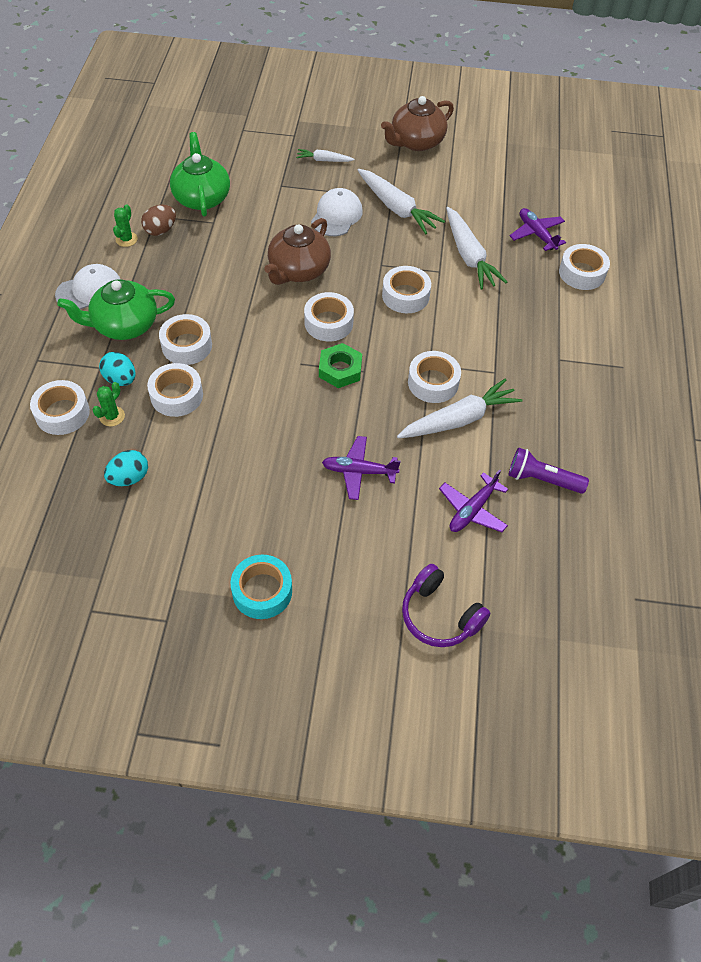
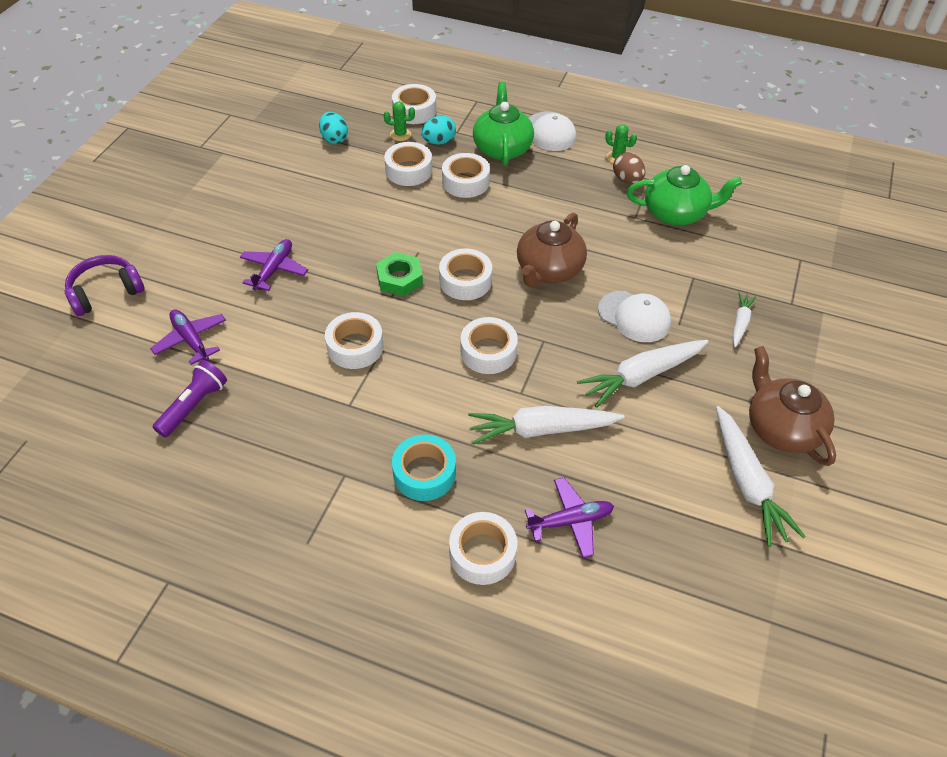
camera: 105 degrees right, 5 degrees down
green cactus [92,382,125,426] -> green cactus turned 45 degrees counterclockwise [384,101,415,141]
turquoise tape [230,555,292,619] -> turquoise tape moved to [392,434,456,501]
brown teapot [264,218,331,285] -> brown teapot turned 105 degrees counterclockwise [517,213,587,287]
white carrot [397,378,522,438] -> white carrot moved to [716,406,806,547]

